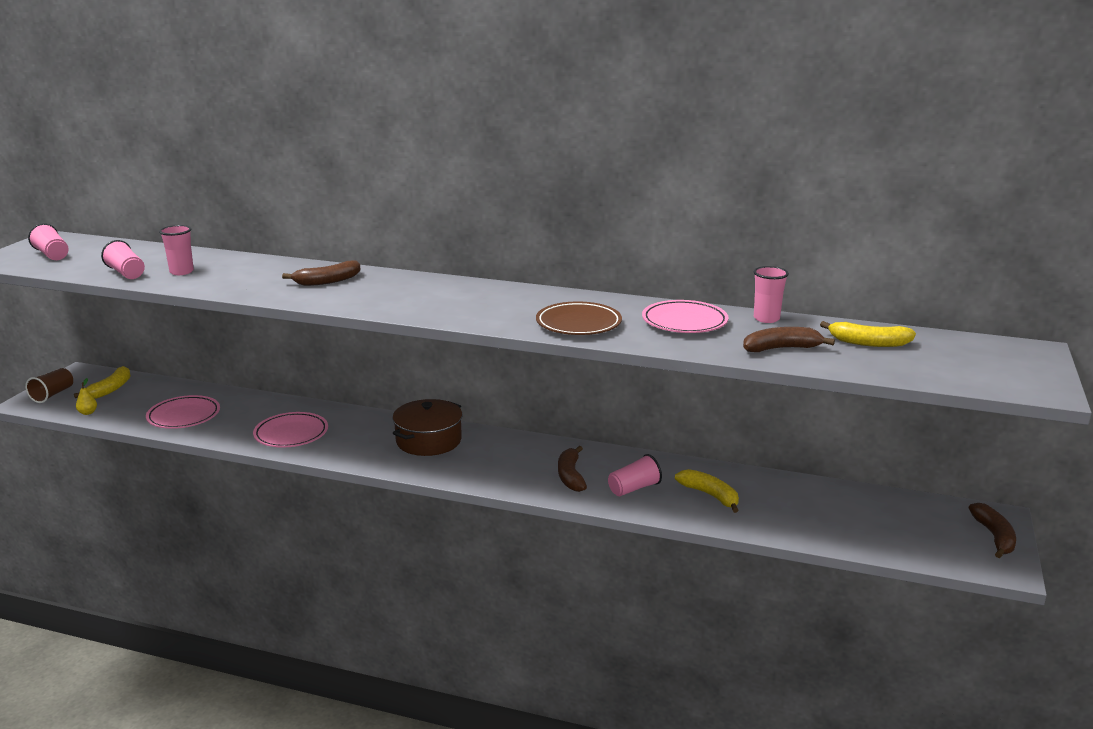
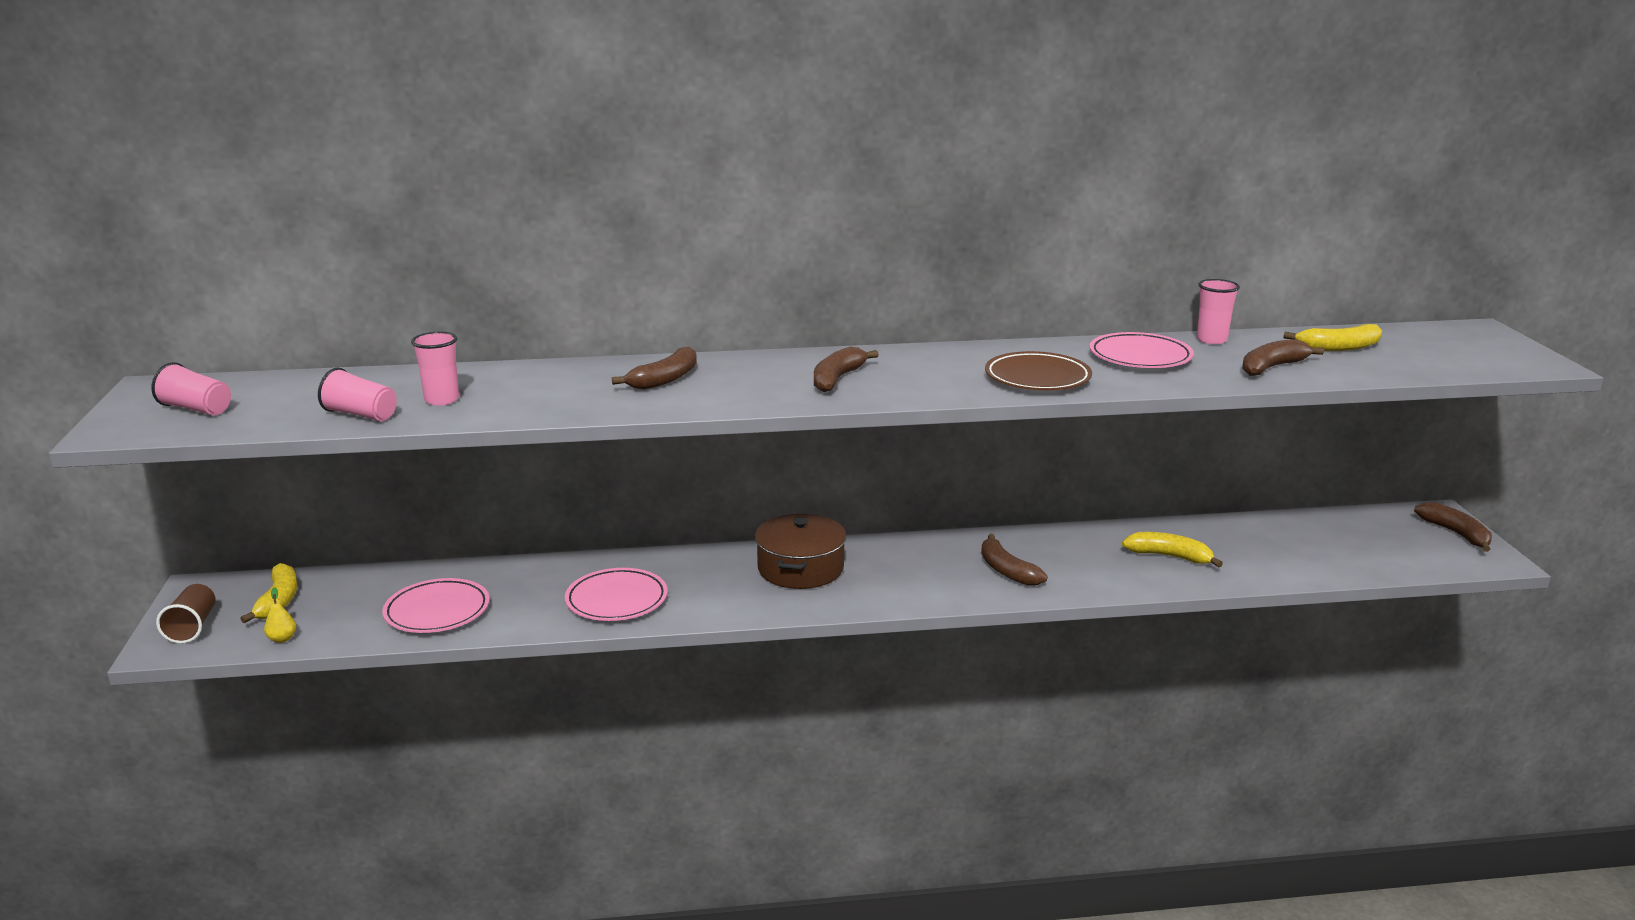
camera: 25 degrees left, 0 degrees up
pink cup [608,454,662,496] -> none
none -> brown banana [814,347,879,392]

